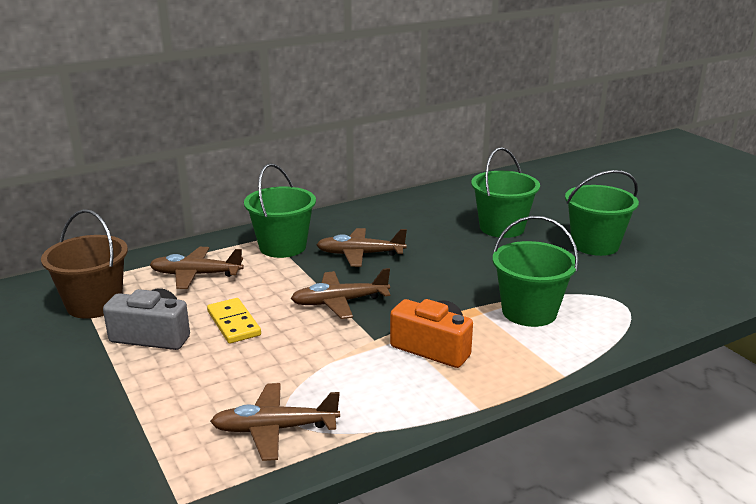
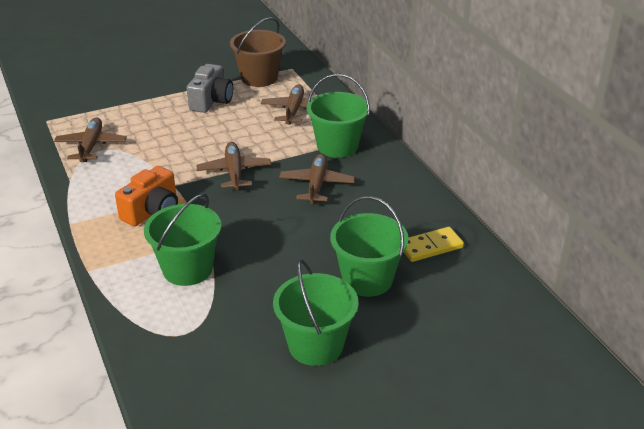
camera: 95 degrees right, 10 degrees up
yellow domino [207,298,261,344] -> yellow domino moved to [404,227,464,262]

